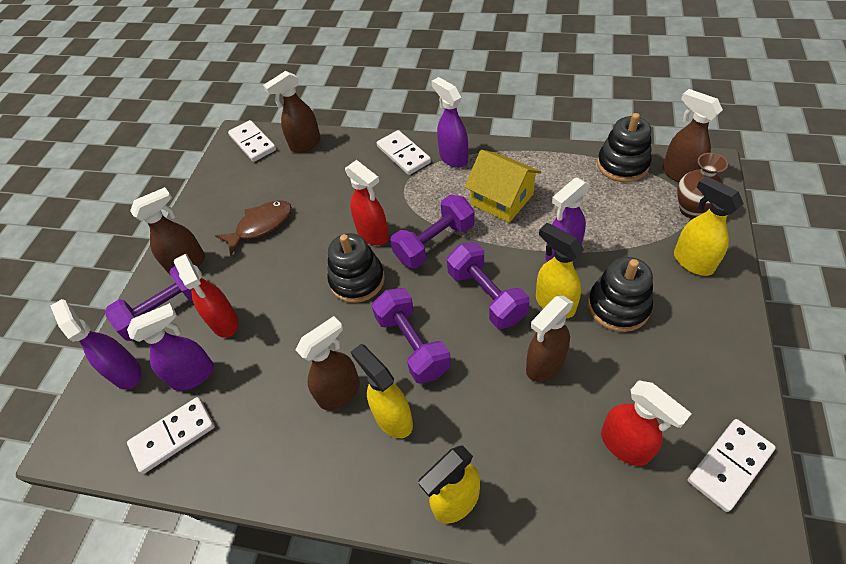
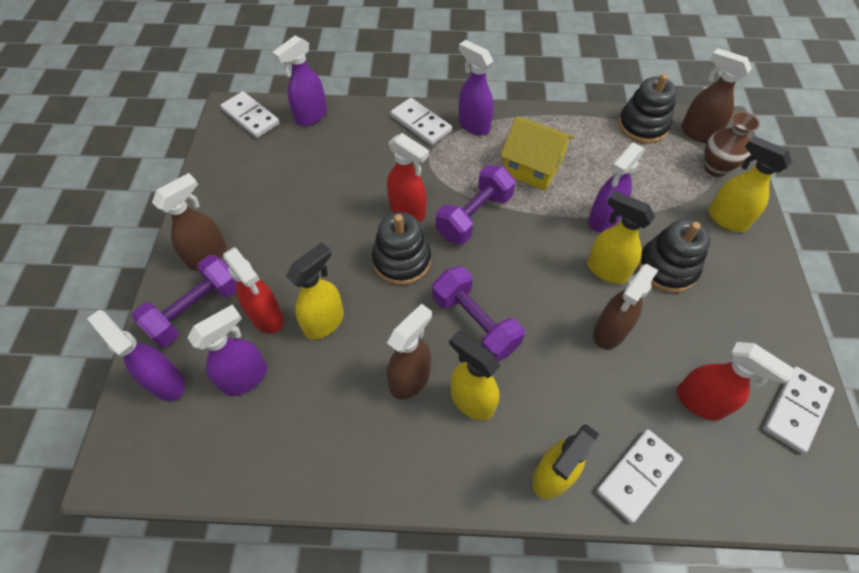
camera: 15 degrees left, 5 degrees up
white domino [127,397,215,474] -> white domino moved to [596,429,683,523]
brown fish [215,200,292,255] -> none
brown spray bottle [263,71,321,153] -> purple spray bottle [272,36,327,126]
purple dumbbell [447,242,529,329] -> none
none -> yellow spray bottle [286,242,344,340]

